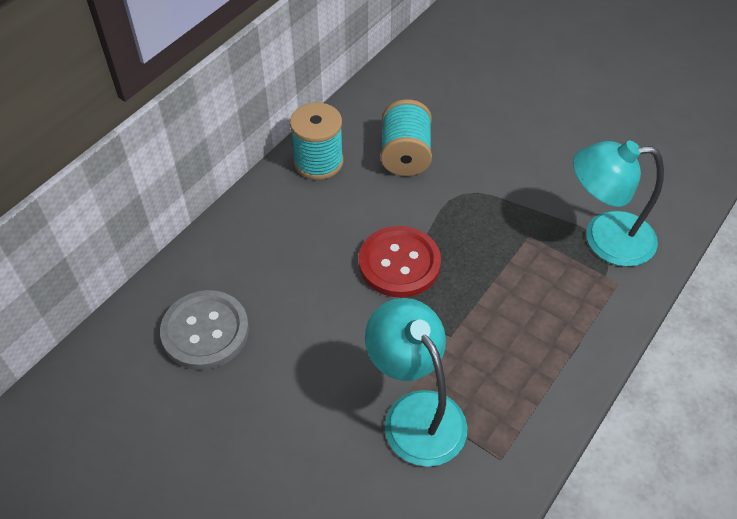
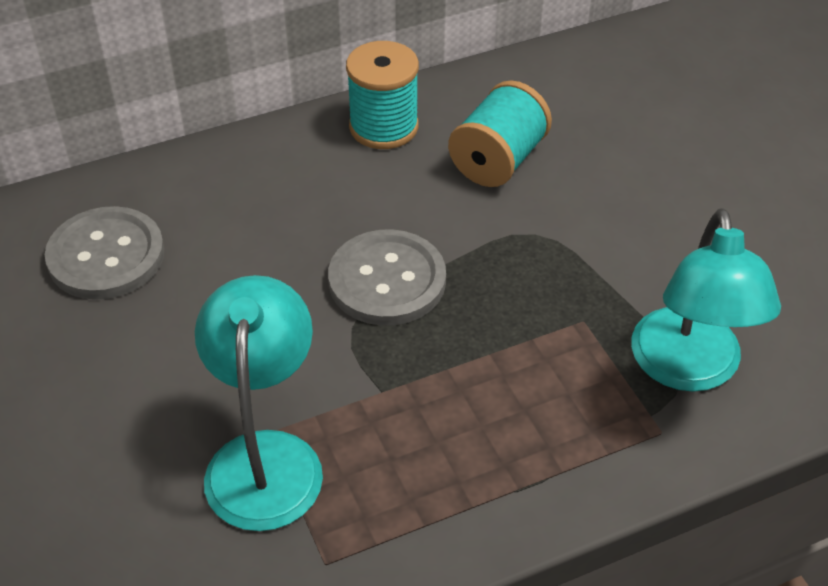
camera: 30 degrees right, 5 degrees down
red button [359,226,441,298] -> grey button [328,229,446,326]
turquoise lamp [573,141,664,267] -> turquoise lamp turned 120 degrees counterclockwise [631,208,781,392]

